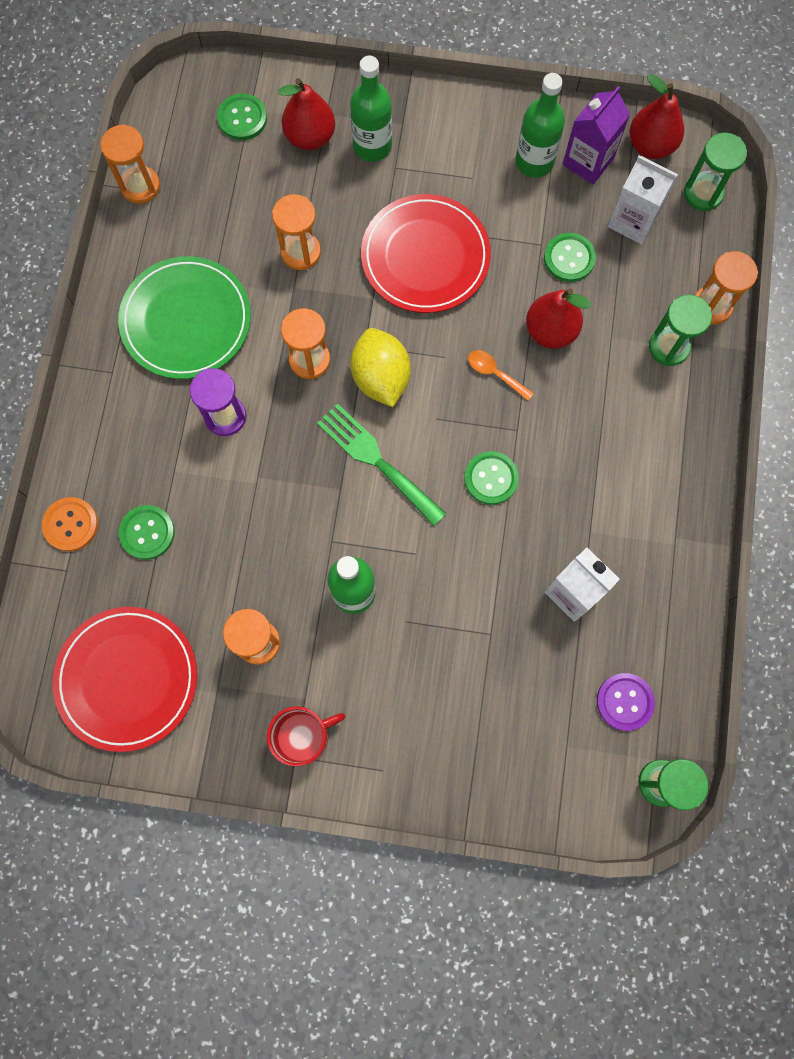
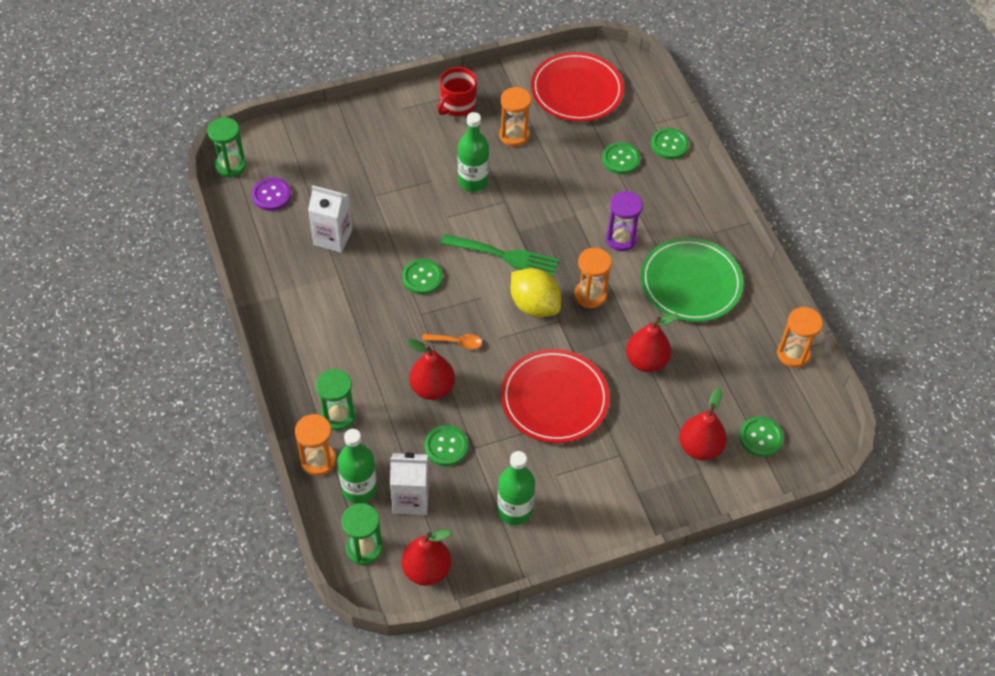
camera: 150 degrees right, 20 degrees down
orange button [42,497,98,551] -> green button [651,128,689,159]
orange hourglass [272,194,321,270] -> red pear [626,313,679,372]
green bottle [350,56,392,162] -> green bottle moved to [337,429,377,504]
purple carton [563,86,630,184] -> none

